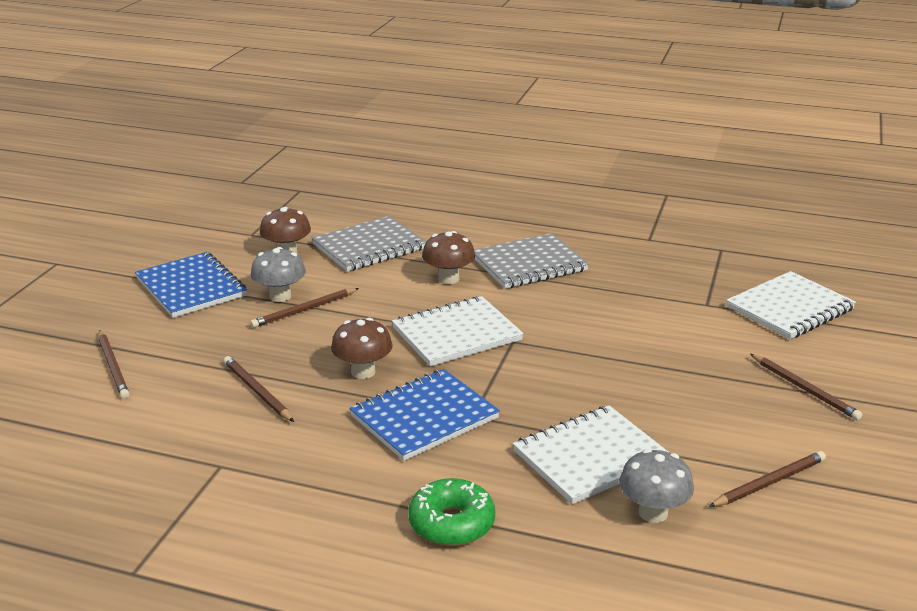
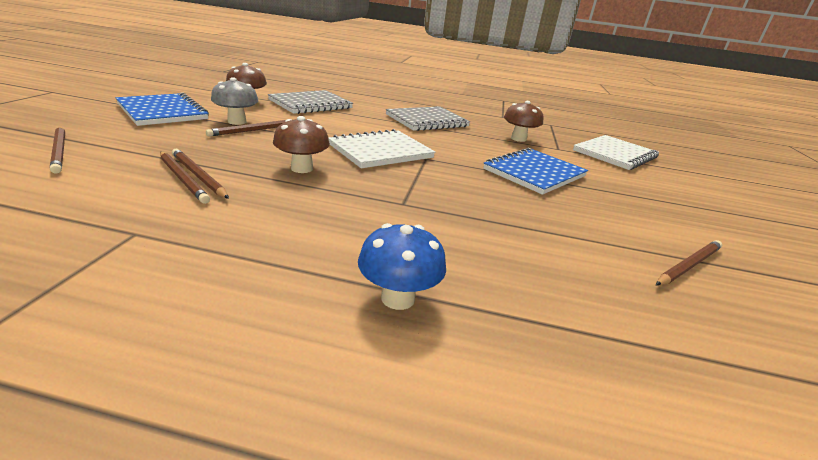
camera: 10 degrees left, 0 degrees up
blue notebook [349,369,500,461] -> blue notebook moved to [483,148,588,195]
green donut [409,478,495,546] -> blue mushroom [358,223,446,310]
brown mushroom [422,231,475,284] -> brown mushroom moved to [504,101,543,142]
white notebook [513,405,670,504] -> none
grey mushroom [619,449,694,523] -> none
brown pencil [750,354,862,420] -> brown pencil moved to [160,152,210,204]

